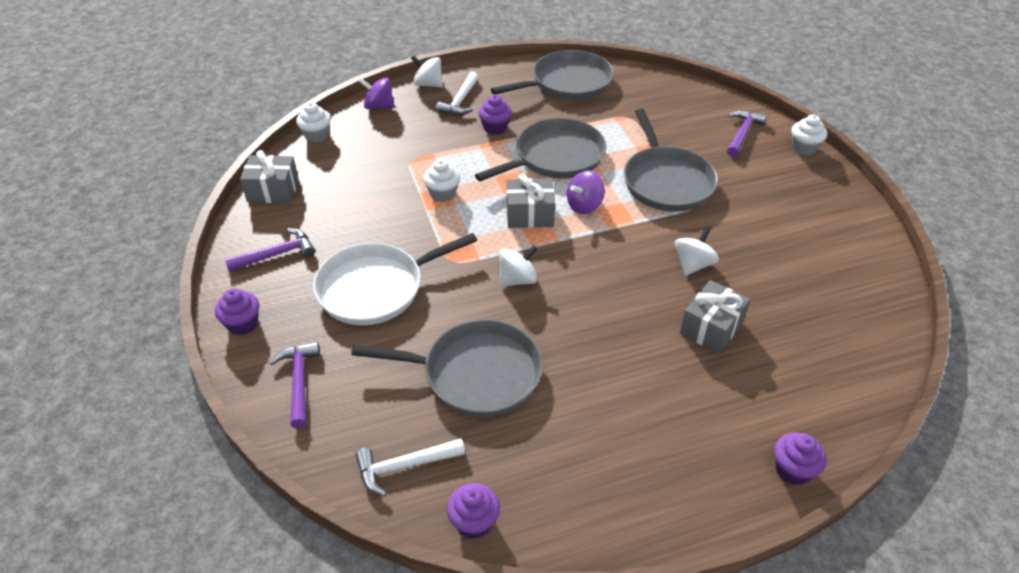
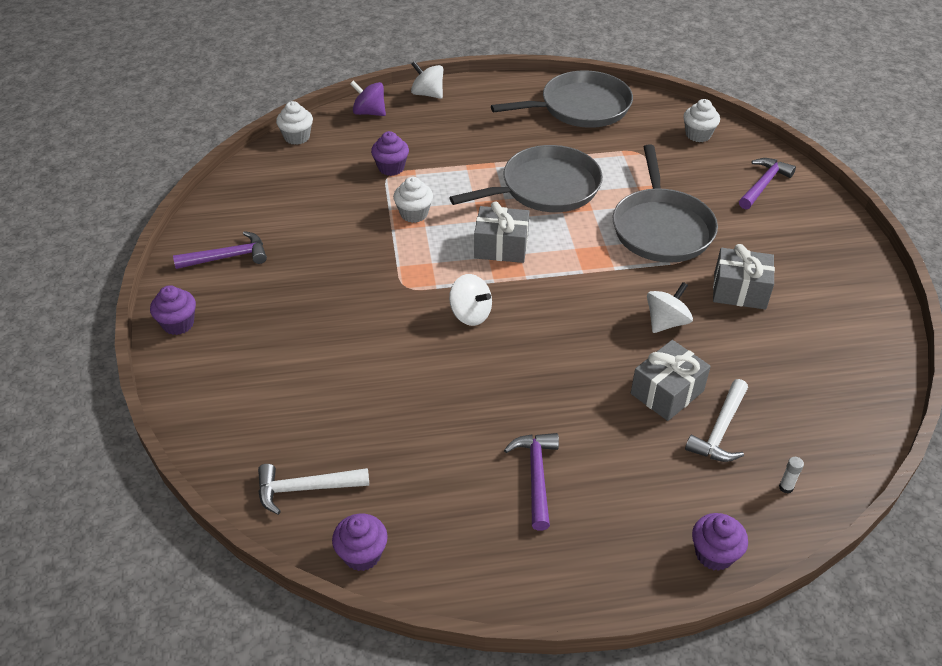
camera: 10 degrees right, 0 degrees up
grey gift [240,150,299,203] -> grey gift moved to [713,244,775,310]
purple hammer [269,342,320,429] -> purple hammer moved to [504,433,559,530]
white pan [313,233,477,325] -> none
grey pan [351,320,542,417] -> none
white hammer [436,72,479,115] -> white hammer moved to [685,379,748,462]
purple cupcake [478,95,512,135] -> purple cupcake moved to [371,131,409,176]
white spinning top [499,245,538,287] -> white spinning top turned 60 degrees clockwise [449,274,492,326]
purple spinning top [567,171,605,214] -> none
white cupcake [791,114,827,155] -> white cupcake moved to [683,99,720,142]
none -> white glue stick [779,457,804,493]

